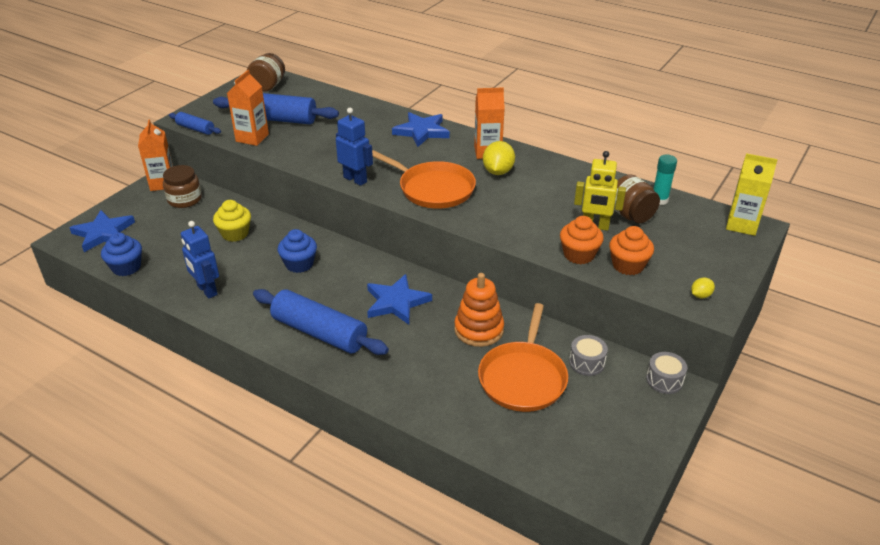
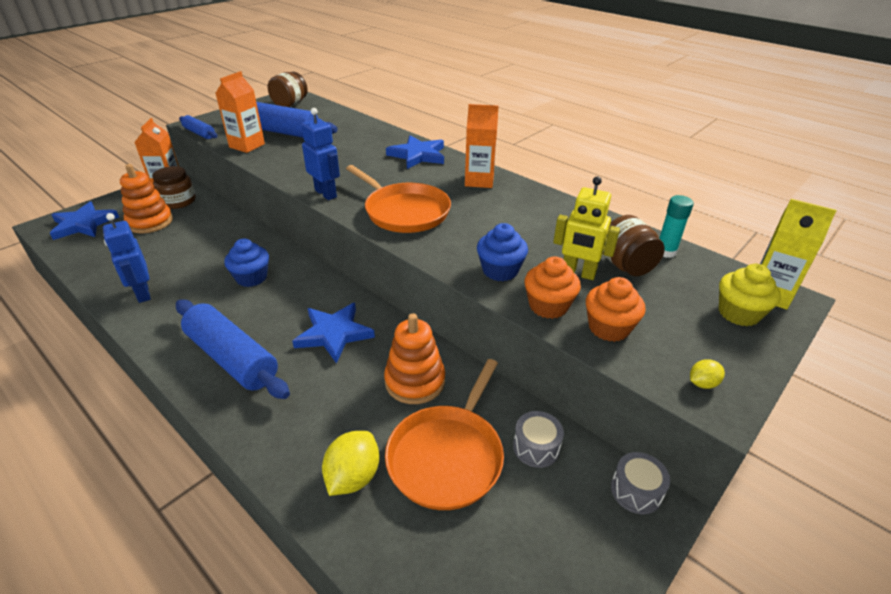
camera: 10 degrees right, 0 degrees up
blue cupcake [101,232,142,276] -> blue cupcake moved to [477,223,528,281]
yellow cupcake [213,200,251,242] -> yellow cupcake moved to [719,264,781,326]
yellow lemon [483,141,515,175] -> yellow lemon moved to [322,431,379,496]
none -> orange stacking toy [120,164,173,233]

